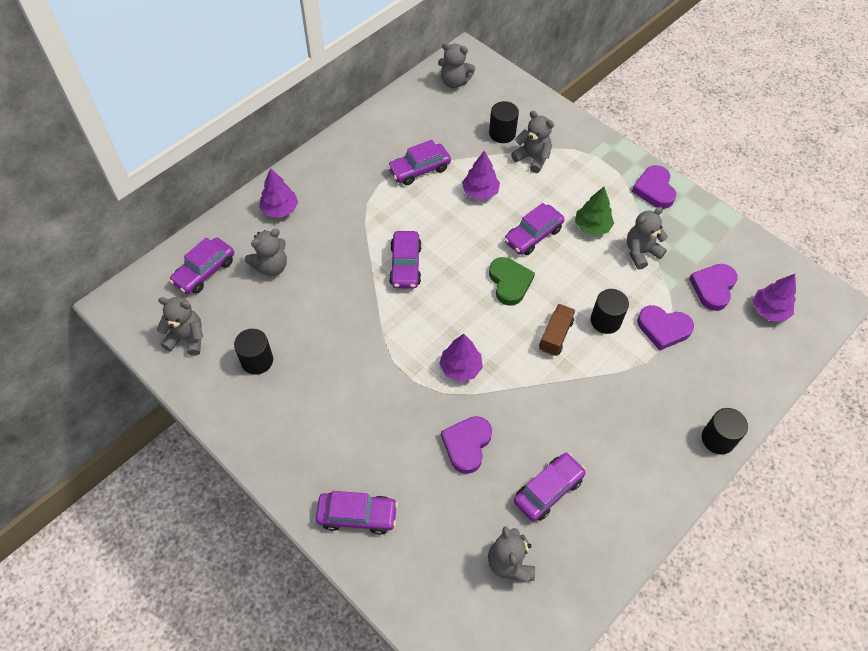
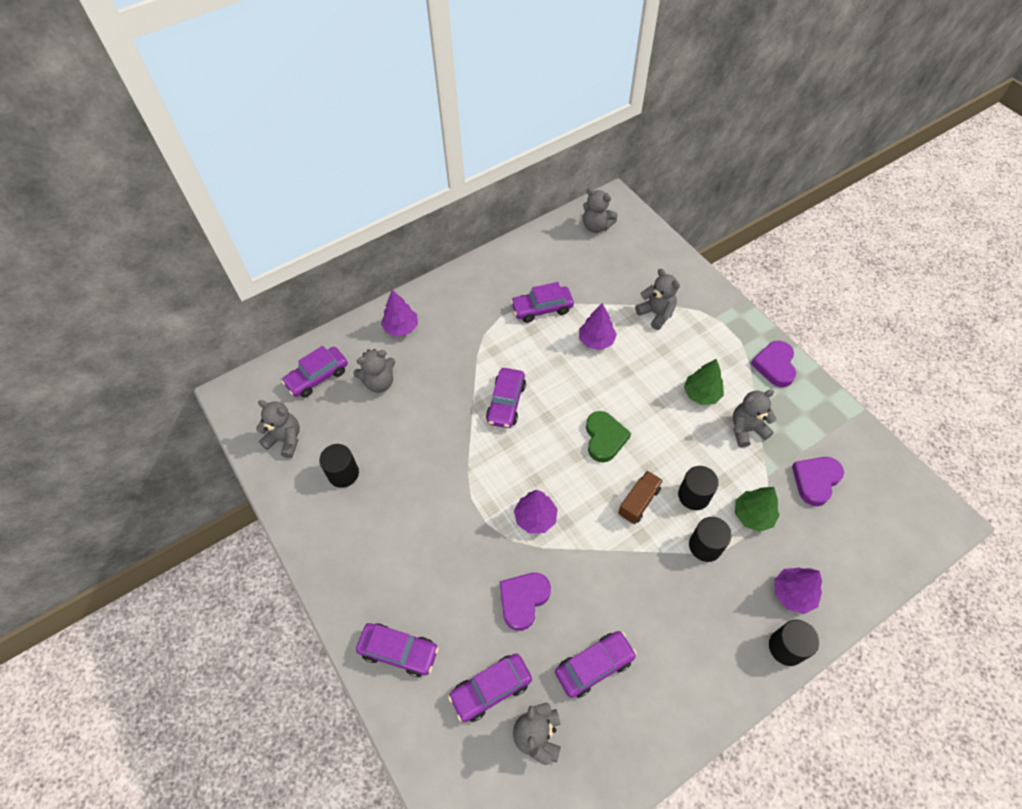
camera: 15 degrees right, 0 degrees up
black cylinder [489,101,519,143] -> black cylinder moved to [689,517,732,562]
purple car [504,203,564,255] -> purple car moved to [448,653,532,722]
purple heart [637,305,694,350] -> green tree [735,487,779,532]
purple tree [753,274,796,322] -> purple tree moved to [774,567,822,614]

